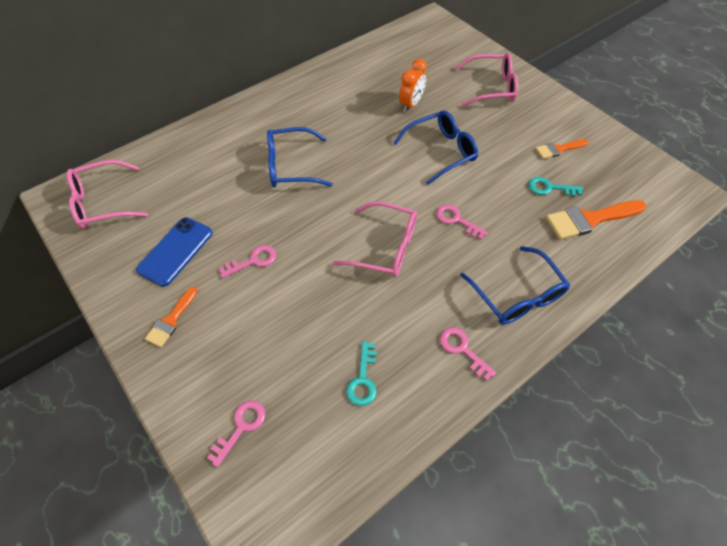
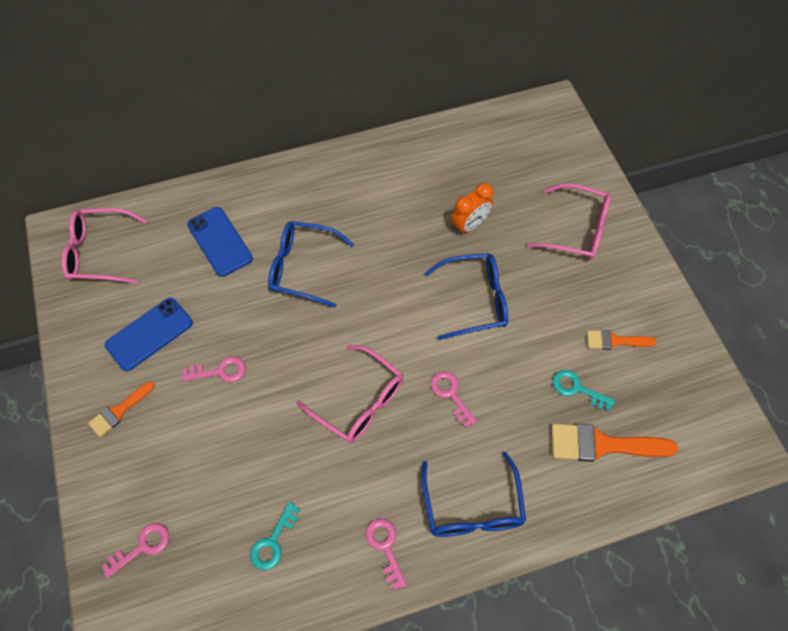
camera: 20 degrees right, 5 degrees up
none -> blue phone [187,207,253,277]

